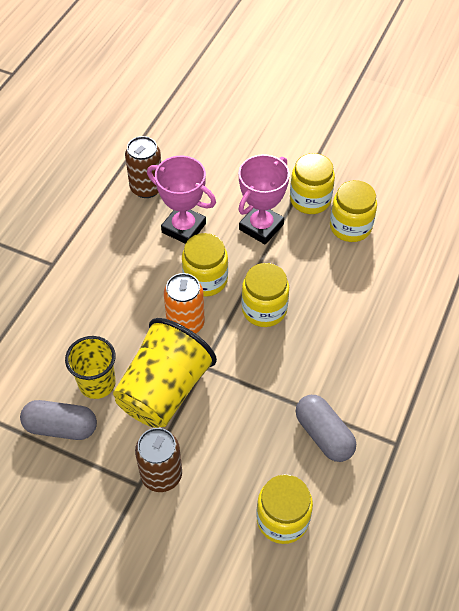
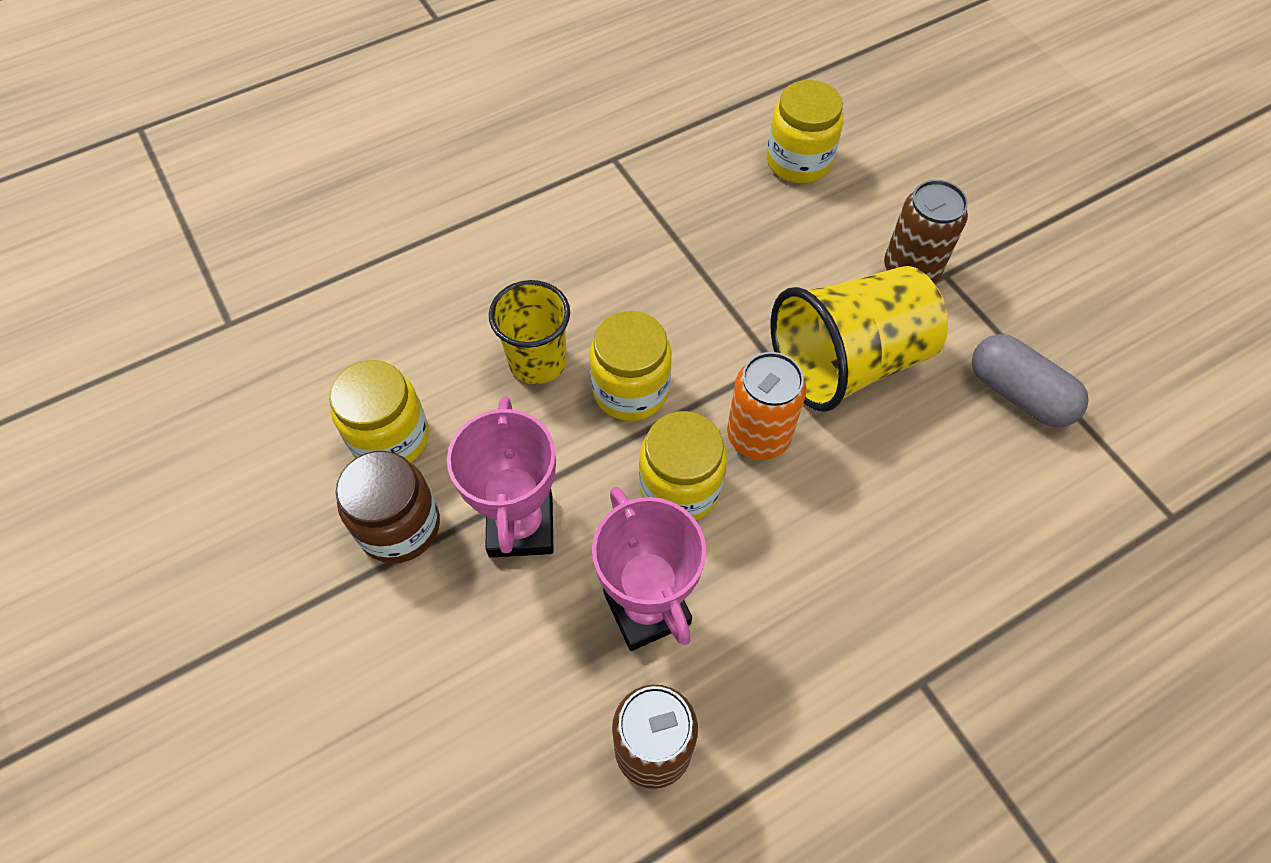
camera: 145 degrees left, 5 degrees up
yellow cup [65,336,116,399] -> yellow cup moved to [489,280,570,384]
pink trophy [239,154,290,245] -> pink trophy turned 75 degrees counterclockwise [447,397,556,558]
yellow jar [290,153,335,214] -> brown jar [336,451,440,563]
grey capsule [296,395,356,462] -> none

